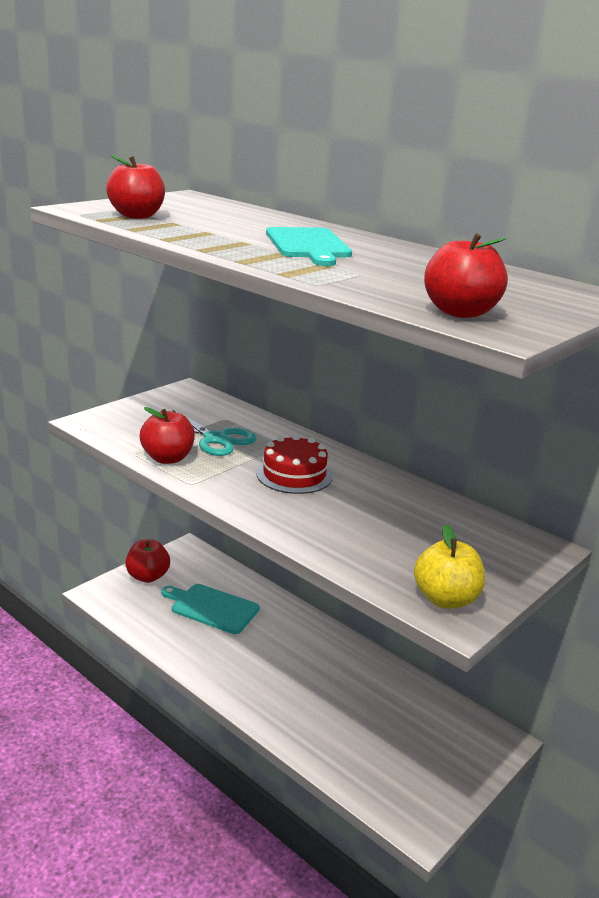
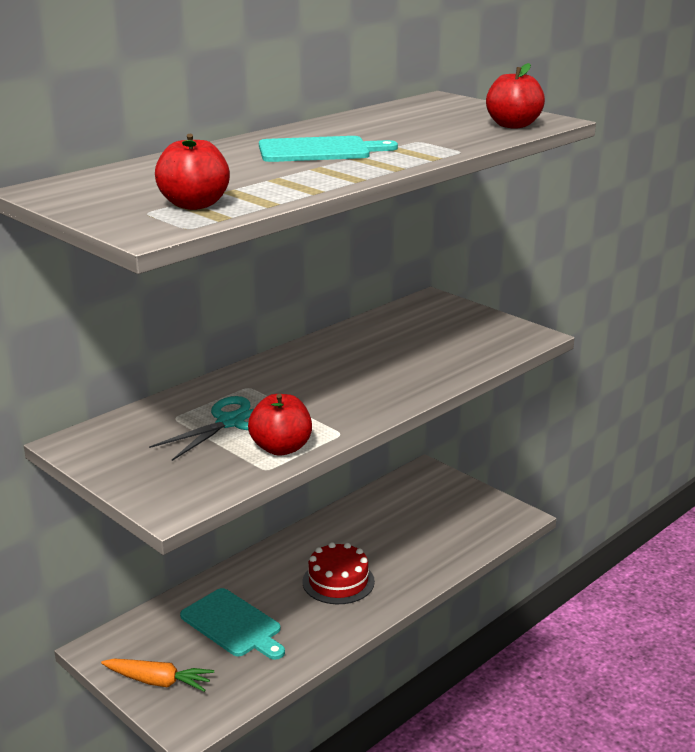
camera: 85 degrees left, 0 degrees up
red apple [125,539,170,583] -> orange carrot [101,659,214,692]
turquoise cutting board [161,584,260,634] -> turquoise cutting board turned 75 degrees counterclockwise [180,588,285,660]
red cake [256,435,333,494] -> red cake moved to [303,542,375,604]
yellow apple [414,525,485,609] -> none

